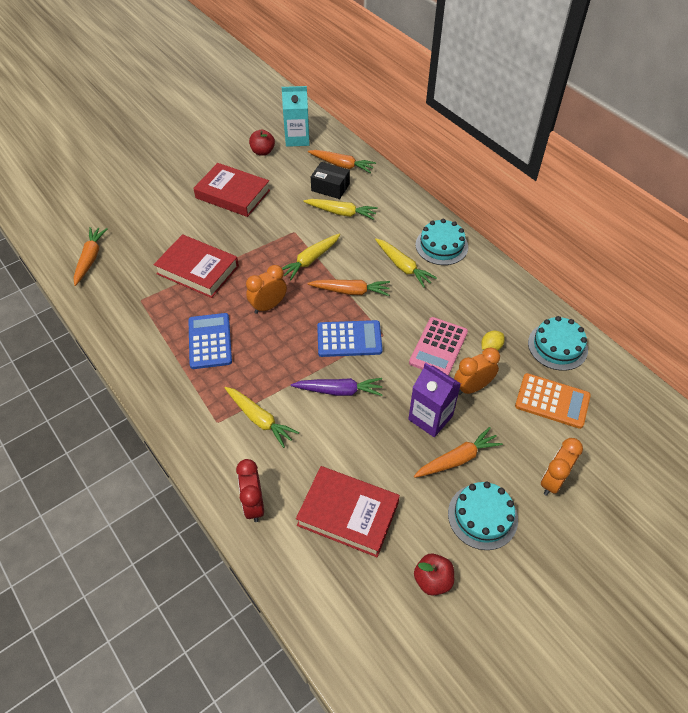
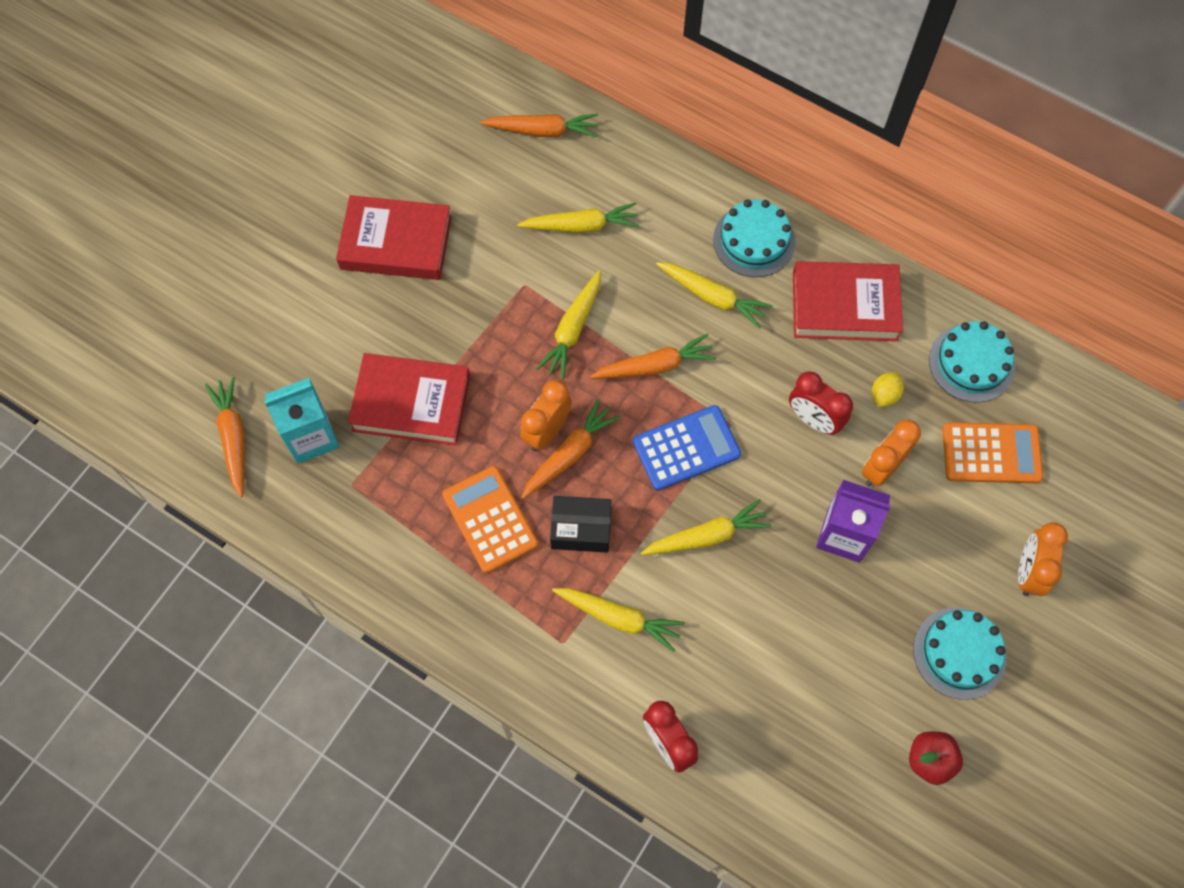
camera: 20 degrees left, 15 degrees up
blue calculator [188,313,232,369] -> orange calculator [442,466,538,573]
red apple [249,129,275,156] -> none
turquoise carton [282,86,310,147] -> turquoise carton moved to [264,378,339,464]
purple carrot [291,378,382,396] -> yellow carrot [641,499,772,555]
red book [296,466,400,557] -> red book moved to [793,261,903,341]
black box [311,162,350,199] -> black box moved to [550,496,612,553]
pink calculator [409,317,468,376] -> red clock [789,371,853,435]
orange carrot [414,427,503,478] -> orange carrot moved to [521,398,621,499]

